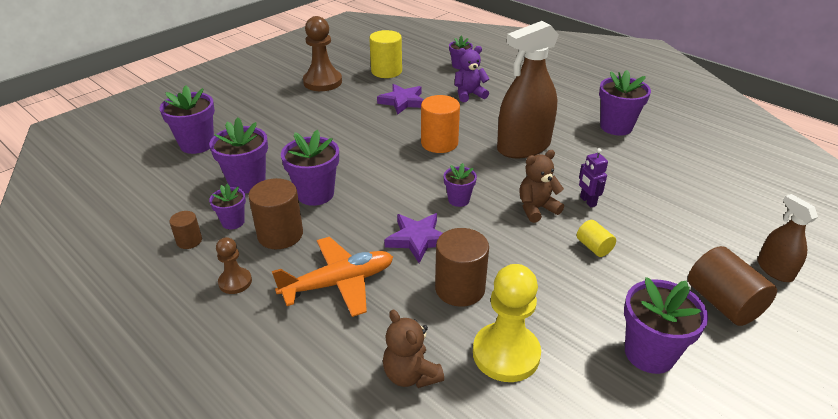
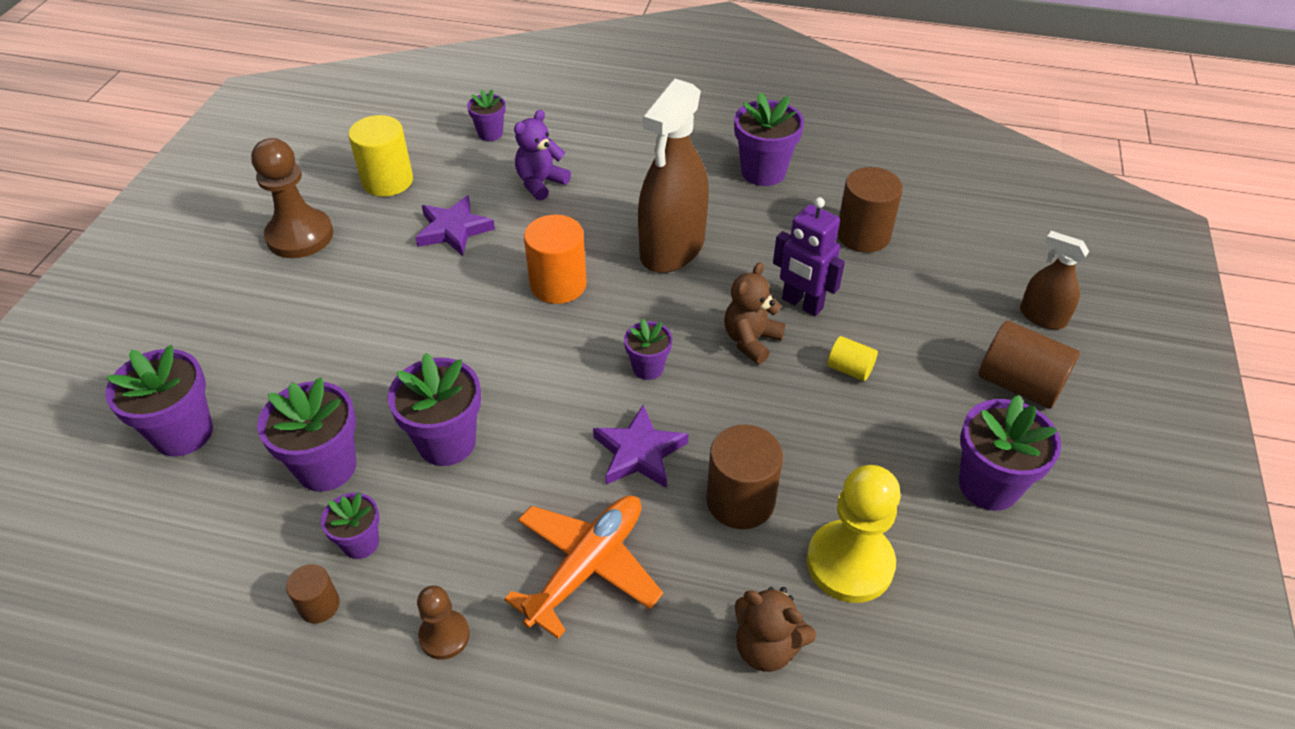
camera: 30 degrees left, 10 degrees up
brown cylinder [248,178,303,249] -> brown cylinder moved to [837,167,903,253]
purple robot [579,148,608,208] -> purple robot [773,197,845,316], size x1.56

